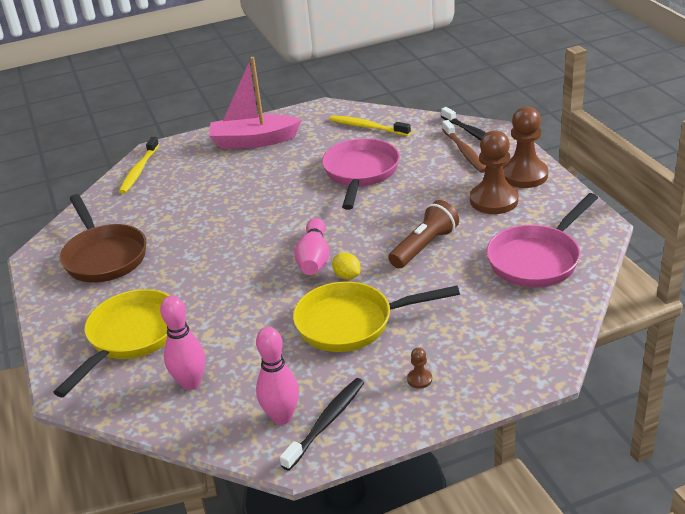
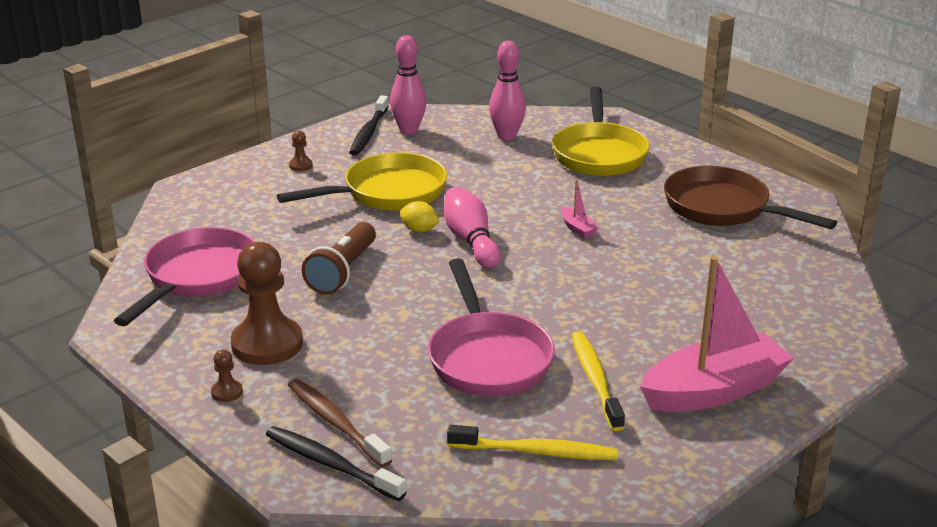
camera: 155 degrees right, 5 degrees down
yellow toothbrush [119,137,159,194] -> yellow toothbrush moved to [572,331,625,431]
brown pawn [503,106,548,188] -> brown pawn [211,349,243,402], size x0.41
none -> pink boat [561,179,598,238]

